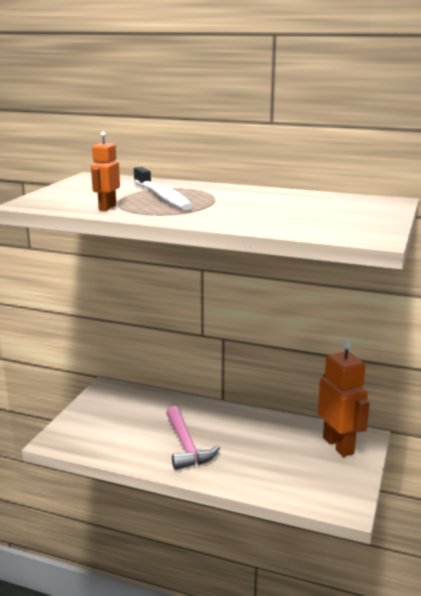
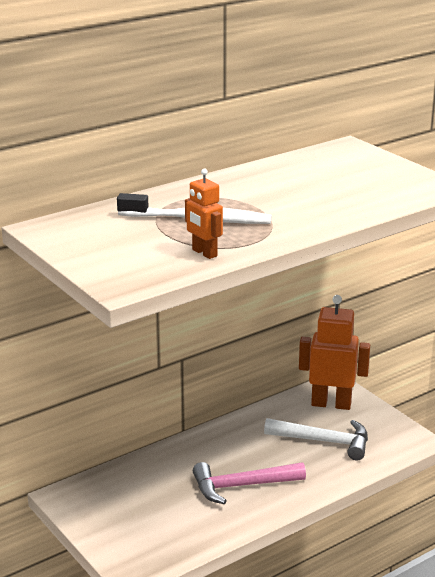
camera: 55 degrees left, 5 degrees up
pink hammer [166,406,220,470] -> pink hammer turned 150 degrees clockwise [193,462,306,504]
none -> white hammer [264,418,368,460]

